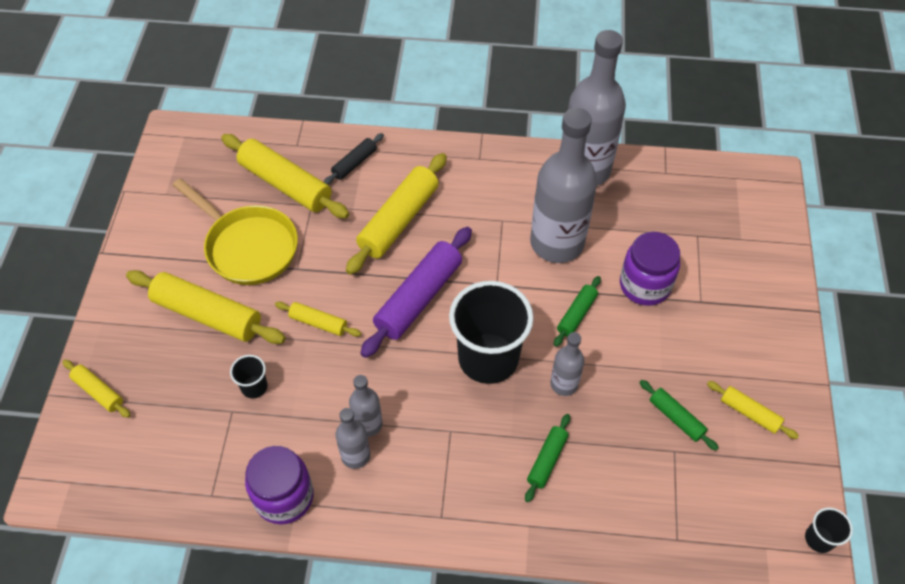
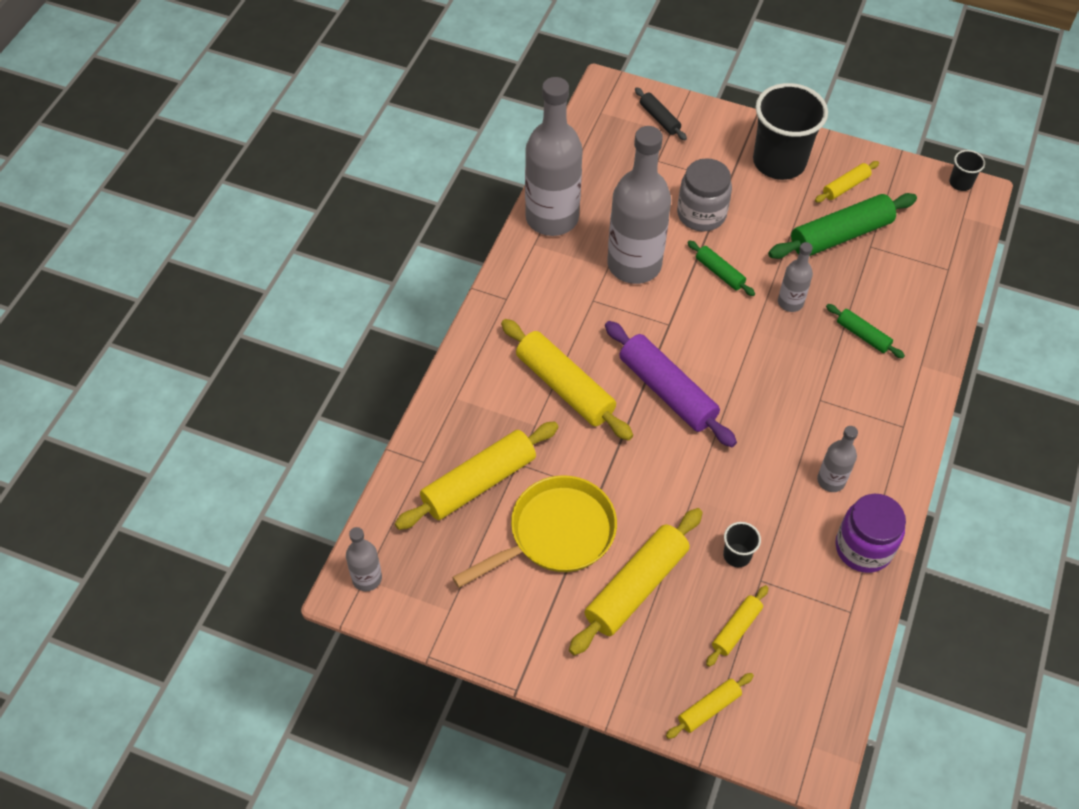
camera: 75 degrees left, 0 degrees up
yellow rolling pin [275,302,361,337] -> yellow rolling pin moved to [706,585,768,667]
black rolling pin [324,133,384,185] -> black rolling pin moved to [635,87,687,140]
grey bottle [349,375,383,437] -> grey bottle moved to [346,527,382,591]
black cup [449,281,534,384] -> black cup moved to [753,83,828,180]
purple jar [620,232,680,306] -> grey jar [677,158,732,231]
green rolling pin [639,380,719,451] -> green rolling pin [768,193,917,259], size x1.94

